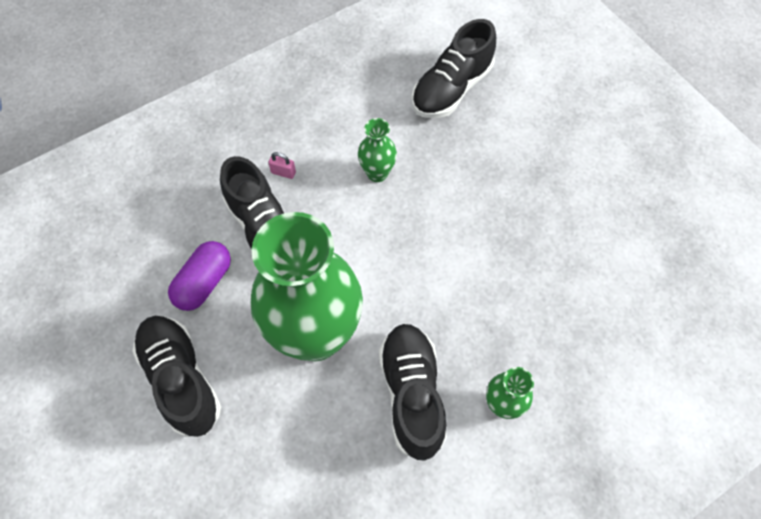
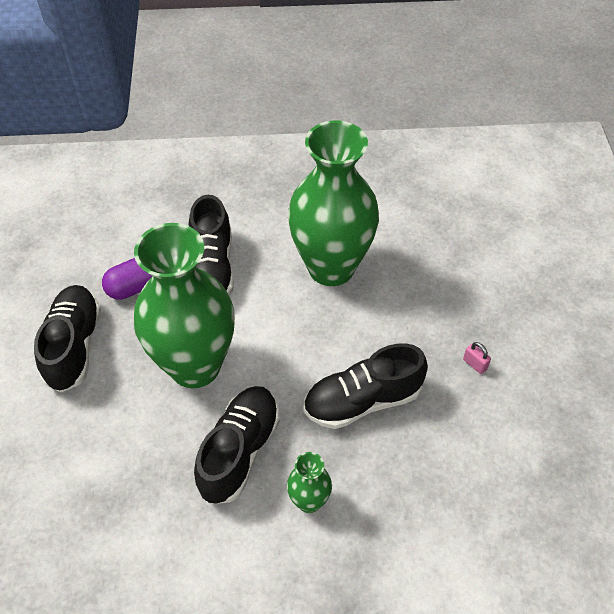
camera: 30 degrees right, 10 degrees down
pink padlock [268,152,296,179] -> pink padlock moved to [463,342,491,374]
green vase [358,118,397,182] -> green vase [288,120,379,286], size x2.35
black shoe [412,19,496,118] -> black shoe moved to [303,343,428,429]

